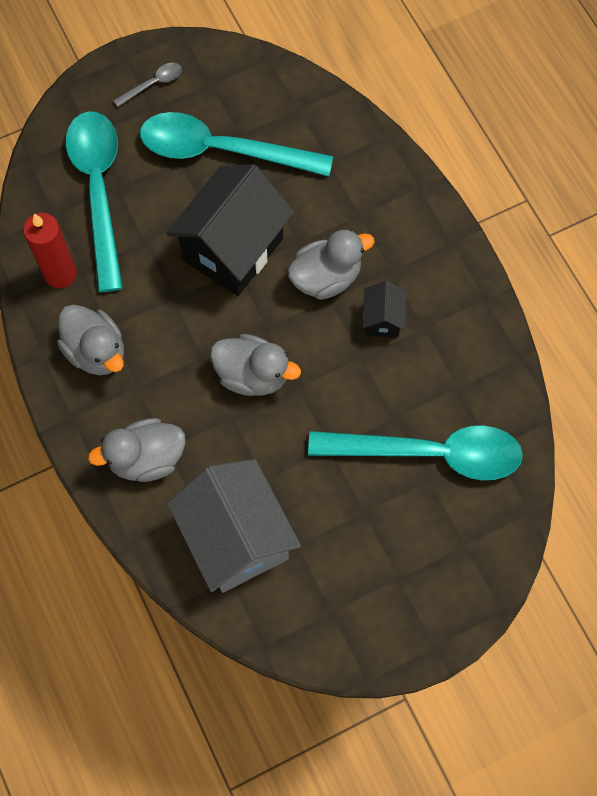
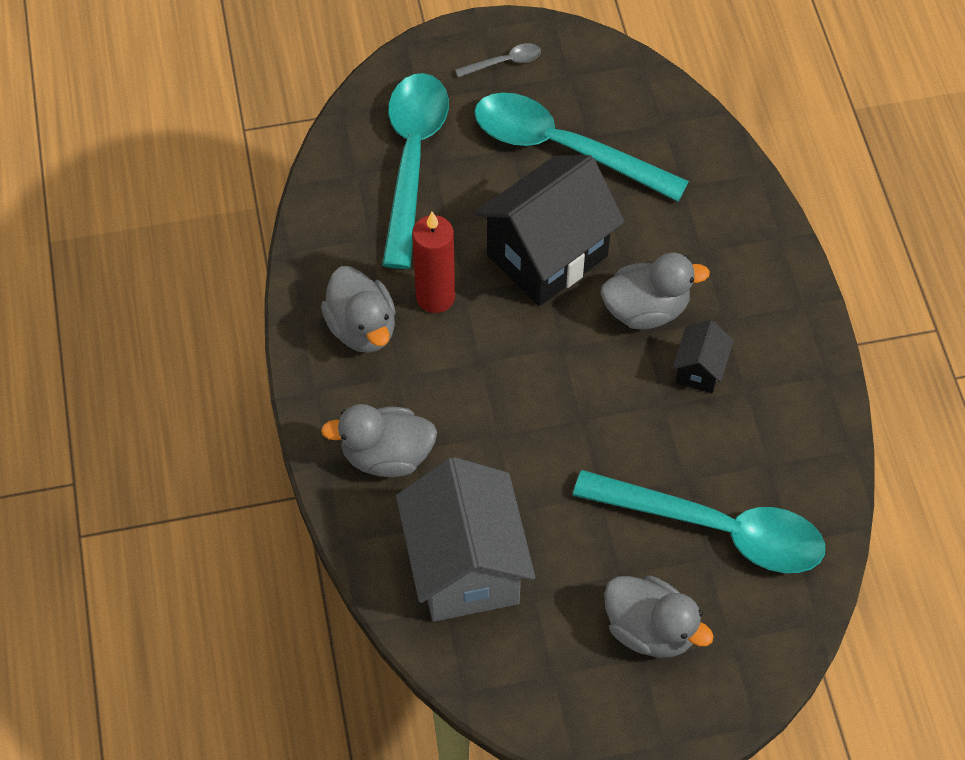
camera: 15 degrees right, 10 degrees down
red candle [23,213,77,288] -> red candle moved to [412,212,455,313]
grey duck [210,334,301,396] -> grey duck moved to [604,575,714,658]

